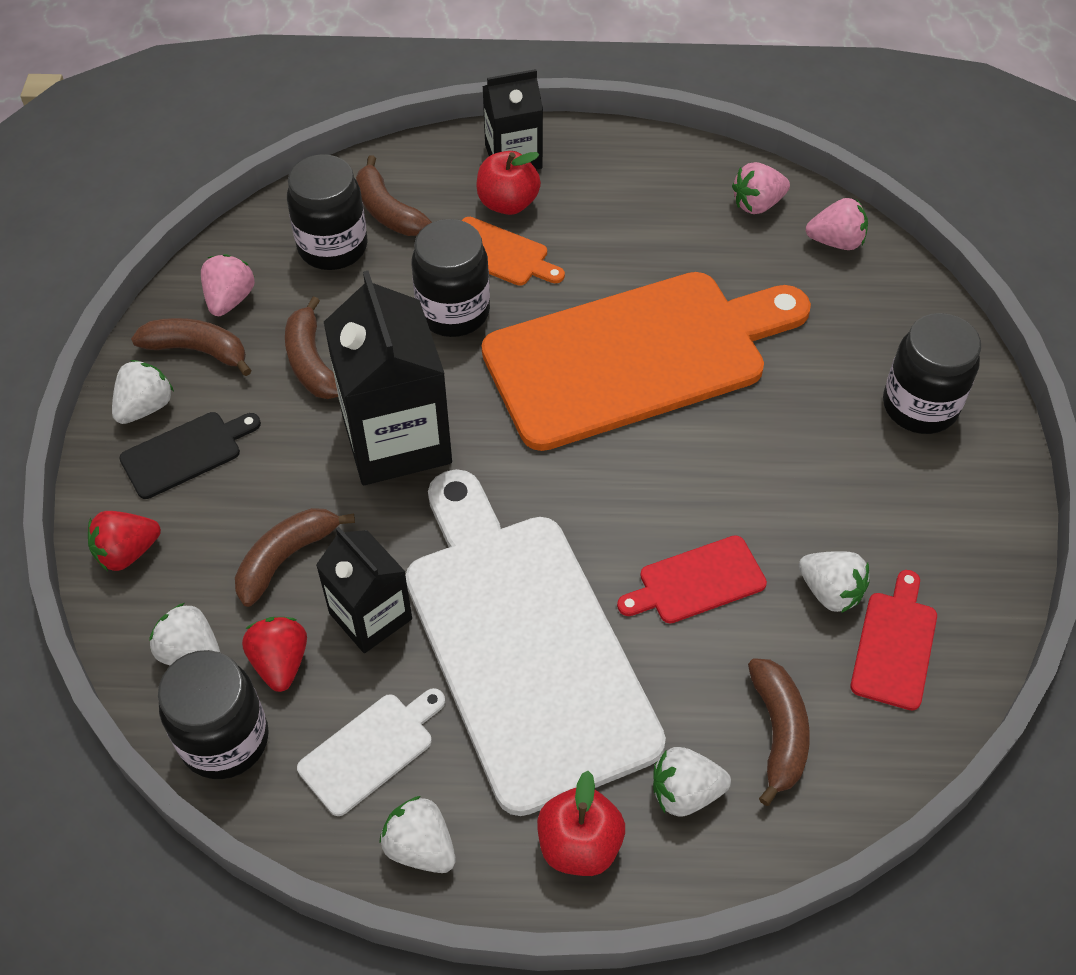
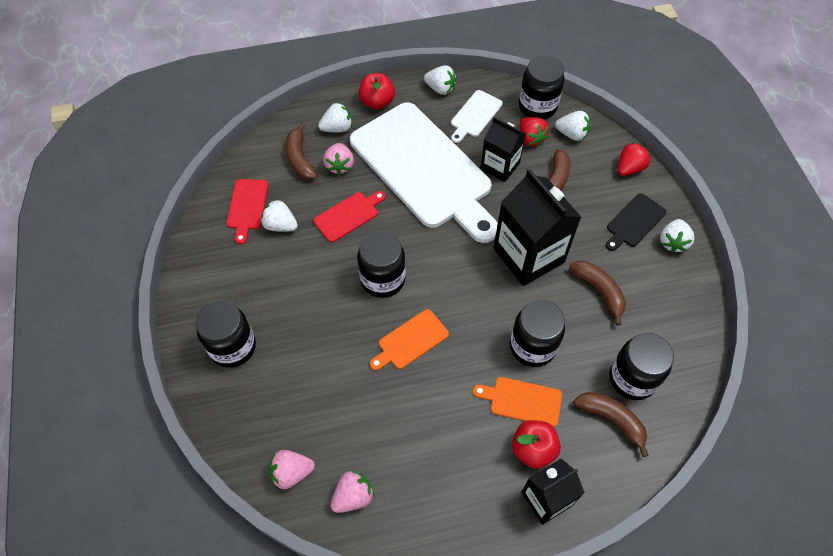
camera: 165 degrees right, 5 degrees up
brown banana [131,318,252,376] -> none
pink strawberry [201,254,255,316] -> pink strawberry moved to [323,143,354,175]
orange cutting board [482,272,811,451] -> orange cutting board [370,309,449,370], size x0.40
none -> black jar [357,231,406,298]

